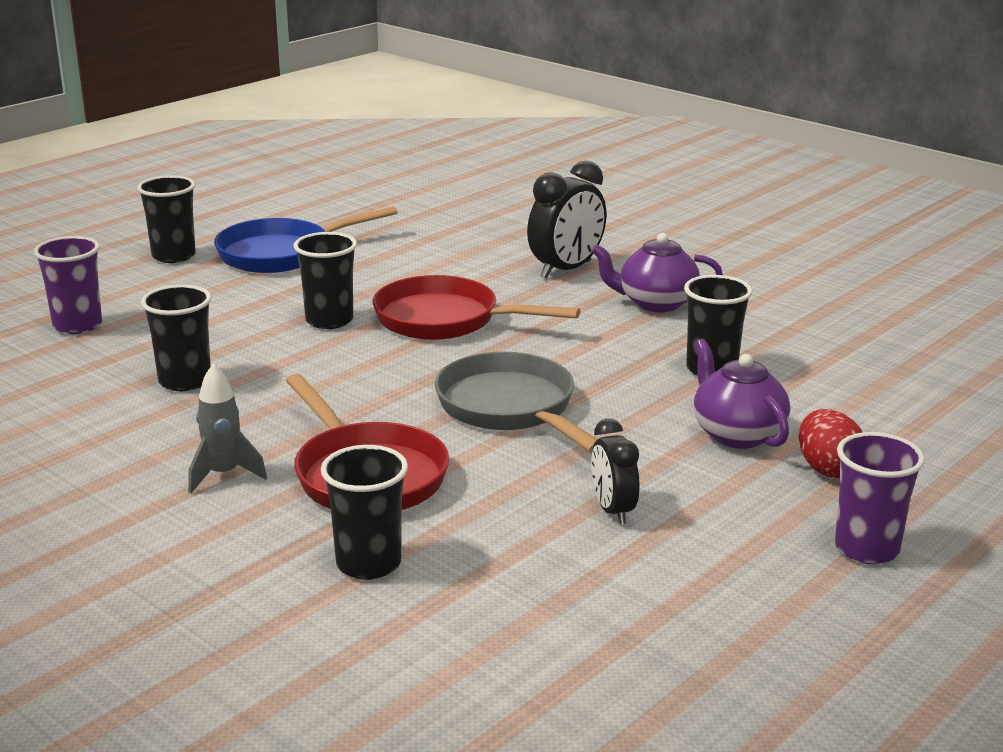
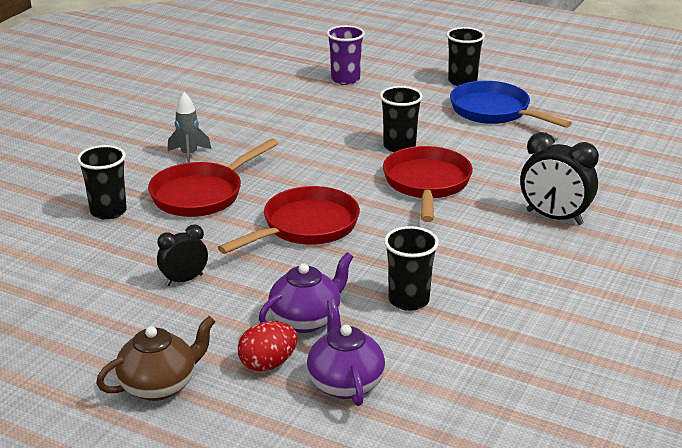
camera: 75 degrees right, 5 degrees up
black cup [141,285,211,391] -> none
grey pan [435,352,598,453] -> red pan [218,186,360,254]
purple teapot [591,233,723,312] -> purple teapot moved to [307,299,385,406]
purple cup [835,432,925,564] -> brown teapot [96,316,216,401]

